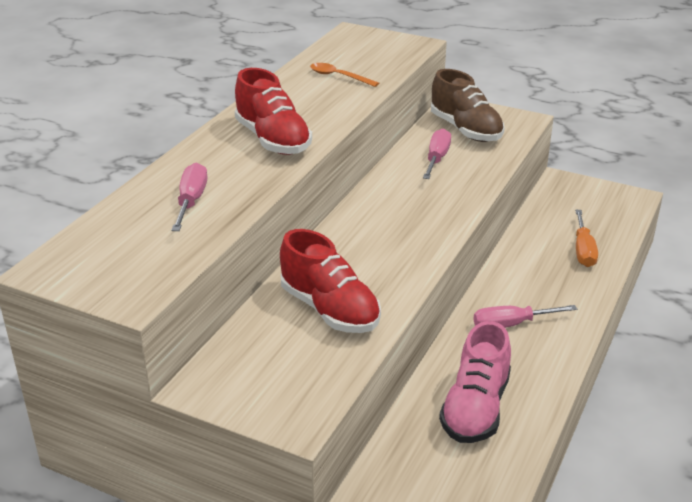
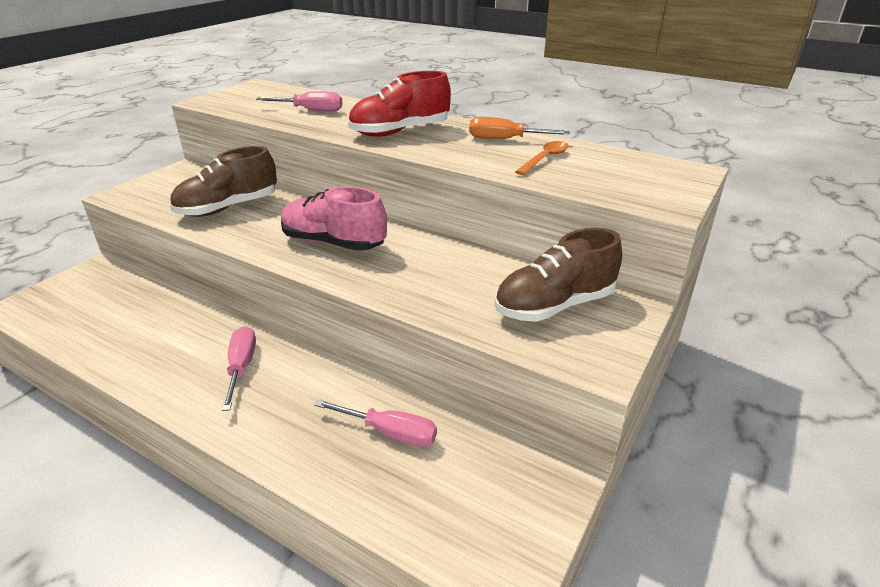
camera: 95 degrees right, 0 degrees up
red shoe [280,229,381,333] -> brown shoe [170,146,277,217]
pink screwdriver [423,128,451,179] -> pink screwdriver moved to [315,399,437,447]
pink shoe [439,321,511,443] -> pink shoe moved to [281,186,387,251]
orange screwdriver [575,210,598,267] -> orange screwdriver moved to [469,117,570,139]

